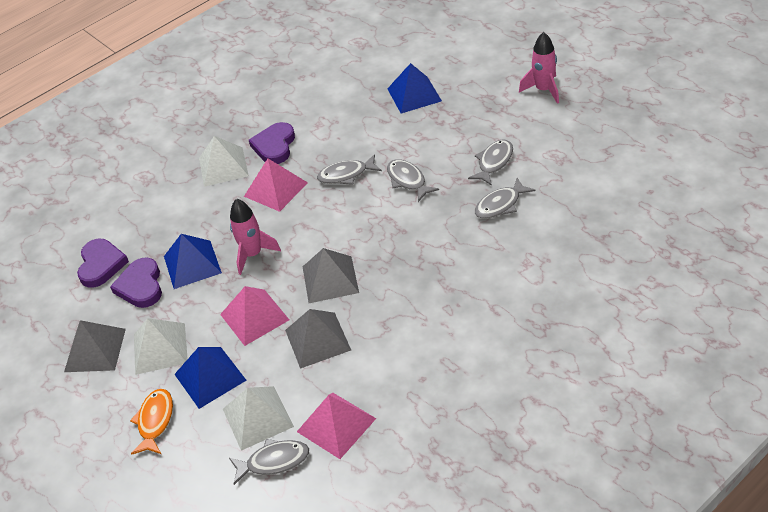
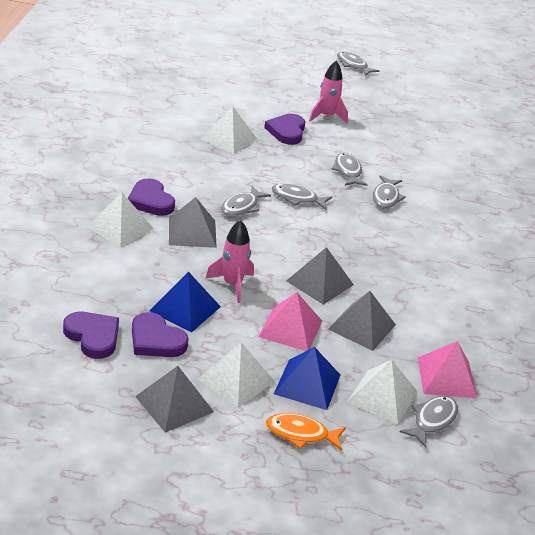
camera: 50 degrees left, 10 degrees down
orange fish [130,389,173,455] -> orange fish turned 45 degrees counterclockwise [266,413,346,451]
pink pyramid [244,159,308,212] -> grey pyramid [169,197,217,248]
blue pyramid [387,63,442,113] -> white pyramid [201,106,257,154]
none -> purple heart [264,114,305,145]
none -> grey fish [337,52,379,76]

